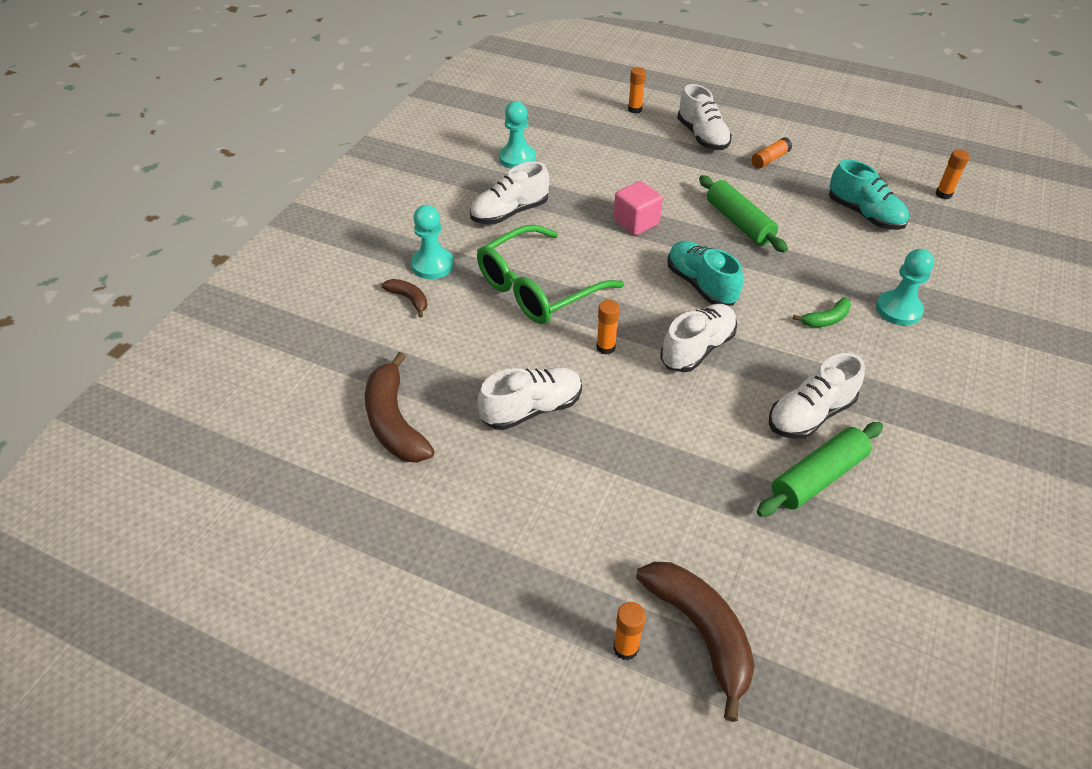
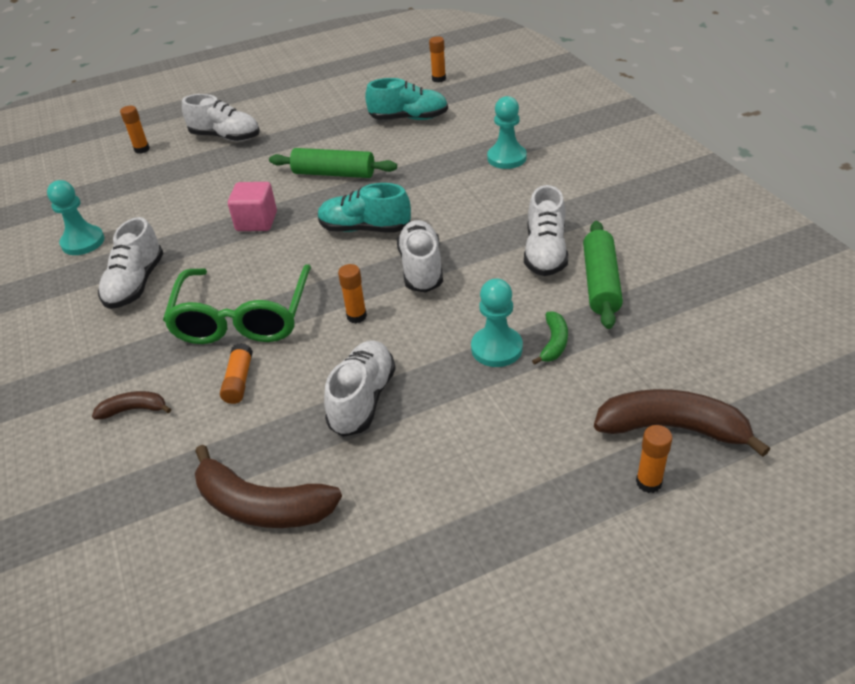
camera: 45 degrees left, 5 degrees down
turquoise pawn [411,205,454,279] -> turquoise pawn moved to [471,278,523,367]
orange glue stick [751,137,792,168] -> orange glue stick moved to [220,343,253,404]
green banana [793,297,851,327] -> green banana moved to [532,311,568,365]

